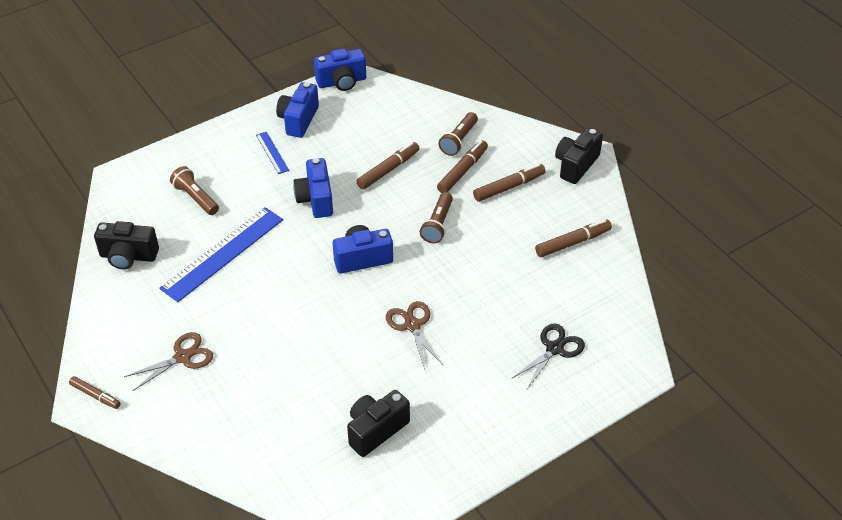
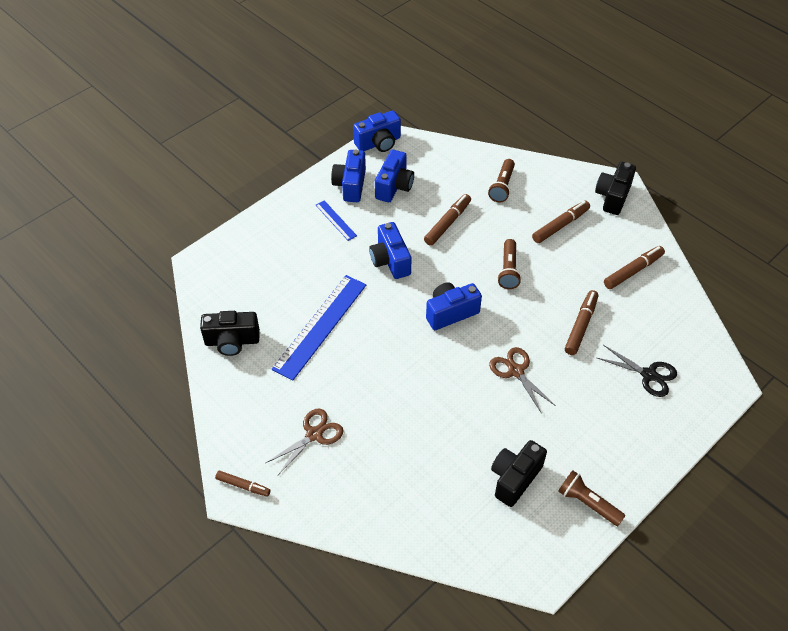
camera: 10 degrees left, 5 degrees up
brown flashlight [170,166,219,215] -> brown flashlight moved to [558,470,626,526]
brown marker [437,140,488,193] -> brown marker moved to [565,290,598,355]
black scissors [511,323,585,389] -> black scissors turned 90 degrees clockwise [597,345,677,397]
none -> blue camera [375,150,414,202]

